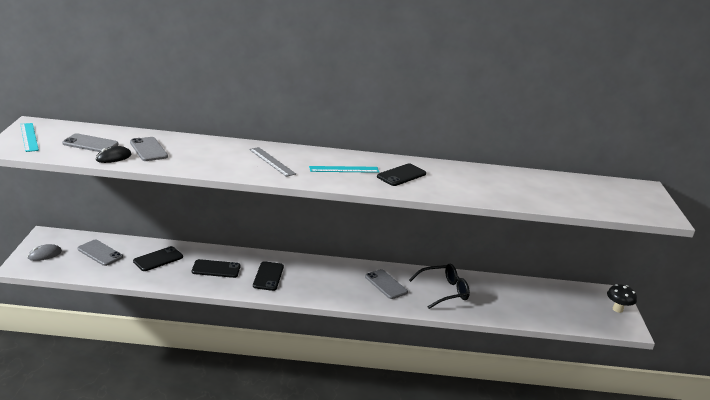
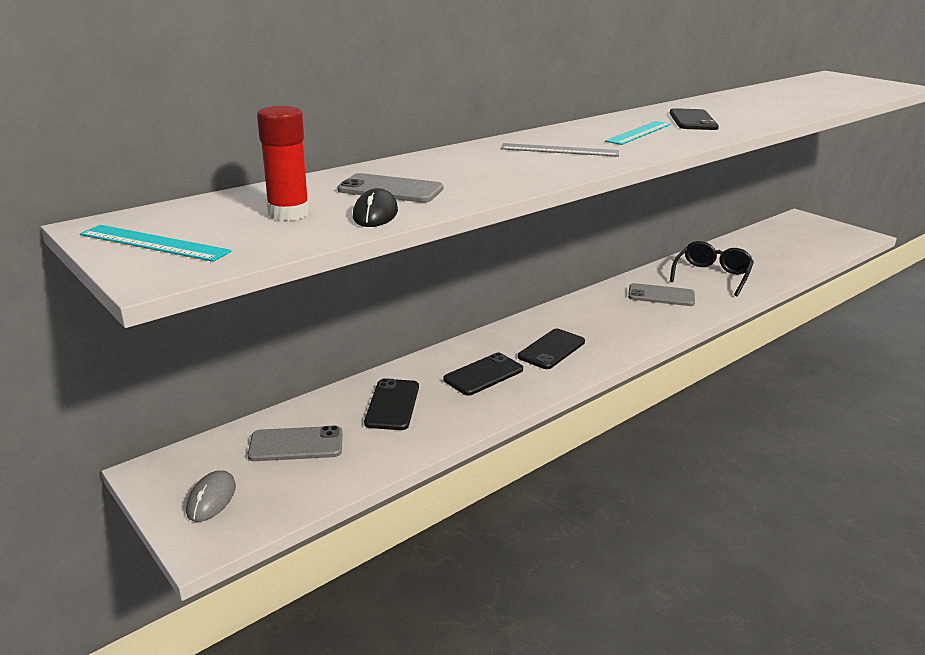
camera: 40 degrees left, 0 degrees up
grey phone [62,133,119,152] -> red glue stick [257,106,310,221]
black phone [253,261,284,291] -> black phone turned 75 degrees clockwise [518,329,585,369]
black mushroom [607,284,637,313] -> none

